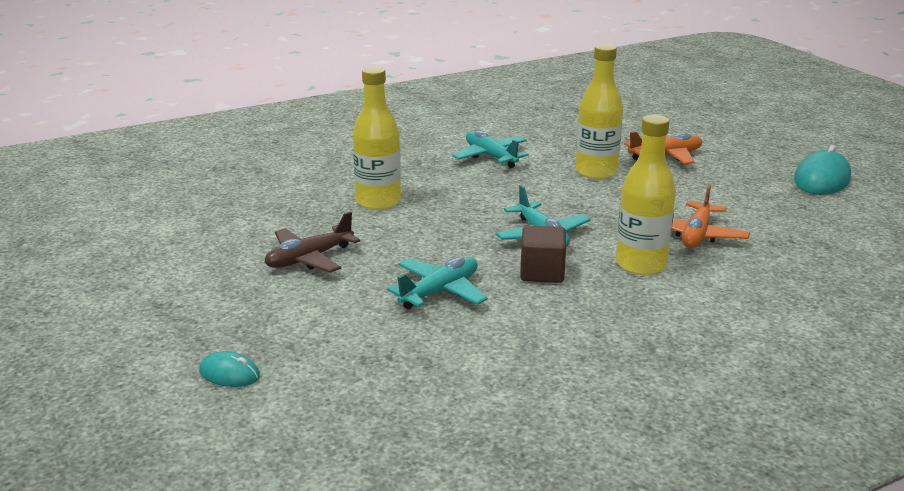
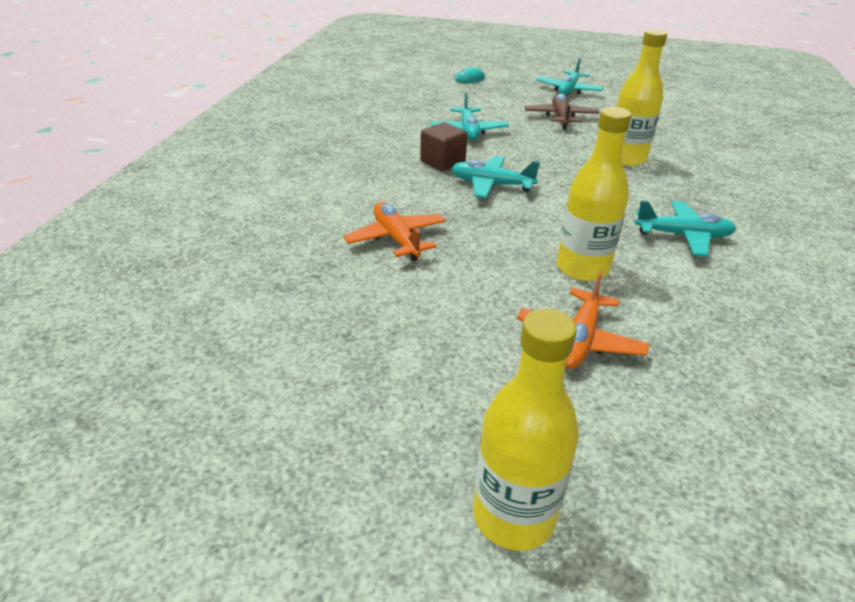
camera: 130 degrees right, 10 degrees up
yellow bottle [616,115,676,275] -> yellow bottle moved to [473,309,579,551]
turquoise mouse [794,145,851,195] -> none
none -> turquoise plane [536,58,604,95]

